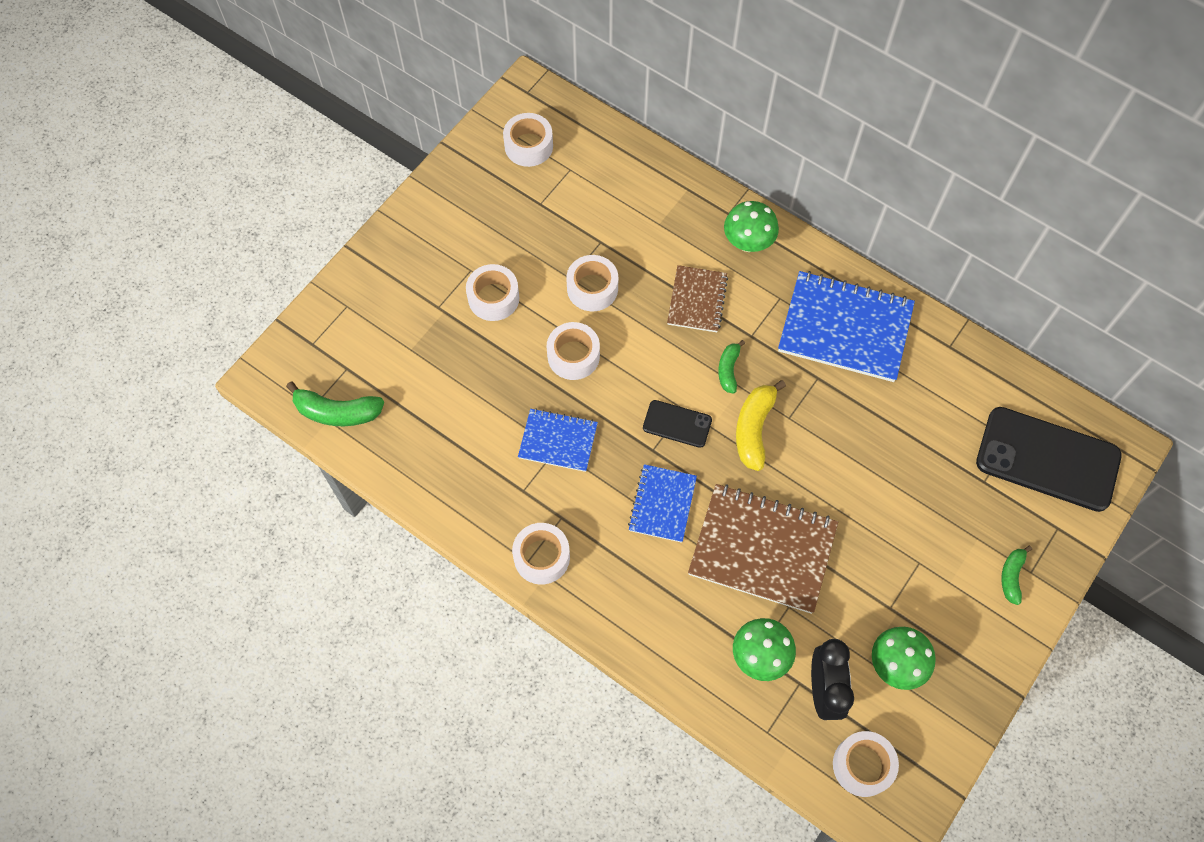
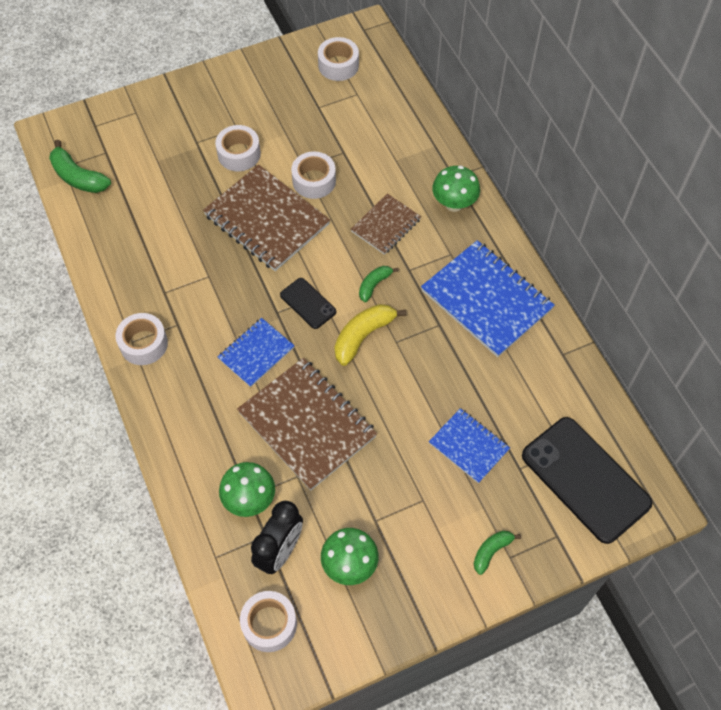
camera: 30 degrees right, 5 degrees down
blue notebook [518,408,598,472] -> blue notebook moved to [429,408,510,483]
white tape [547,322,600,380] -> brown notebook [203,164,330,271]

